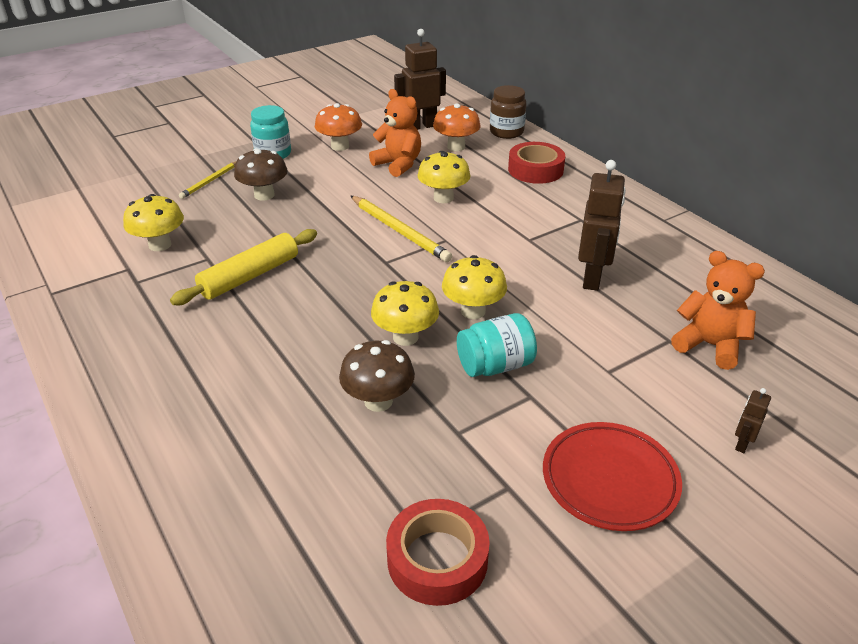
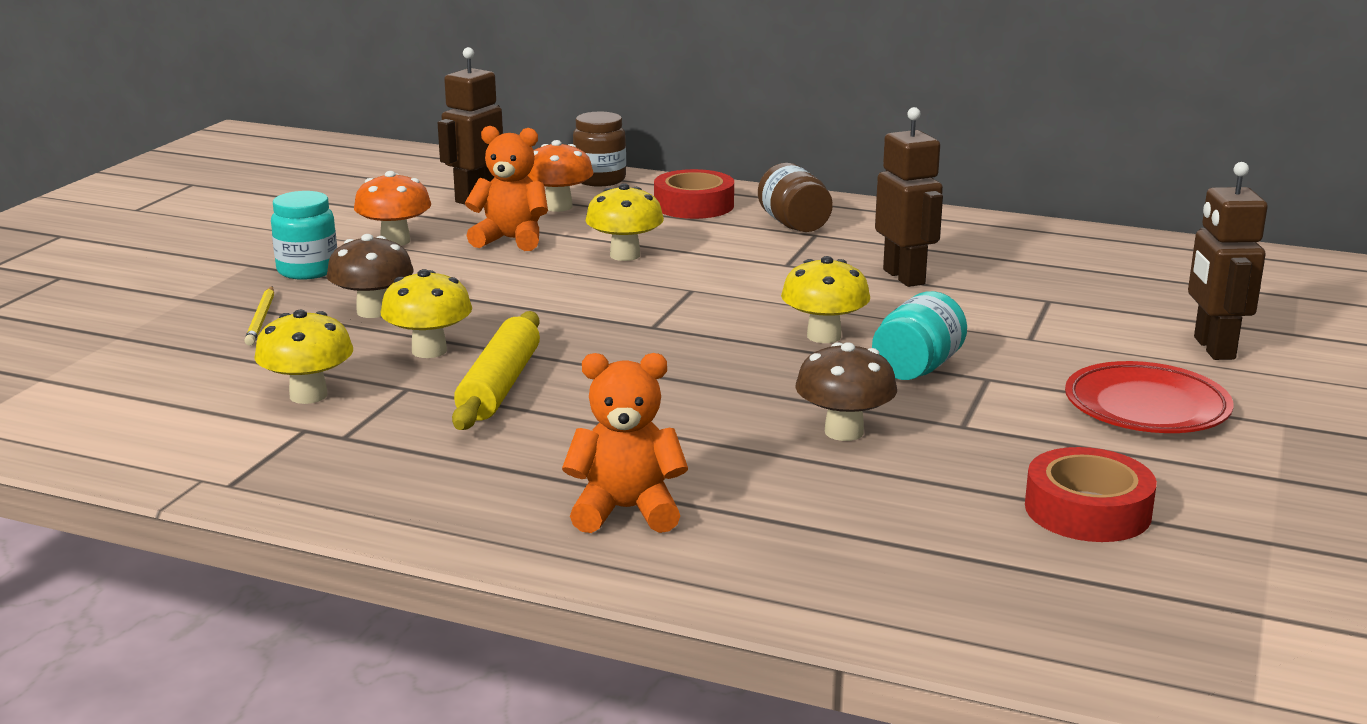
camera: 35 degrees left, 15 degrees down
yellow pencil [351,196,452,262] -> none
yellow mushroom [371,281,439,346] -> yellow mushroom moved to [381,269,472,358]
orange teddy bear [671,251,765,370] -> orange teddy bear moved to [562,353,688,533]
brown robot [735,388,771,453] -> brown robot [1188,162,1268,360], size x2.17
none -> brown jar [758,163,833,232]

